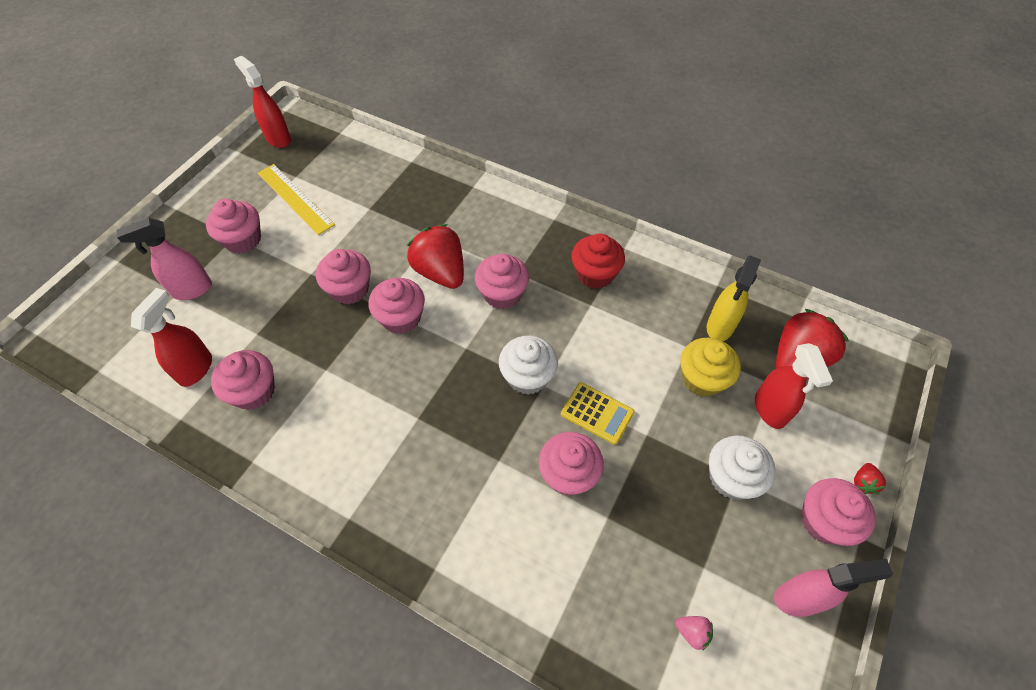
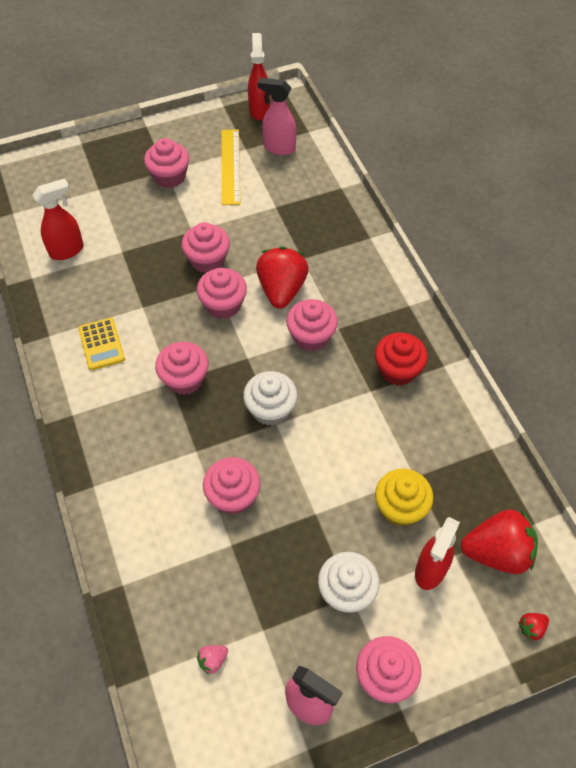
camera: 40 degrees right, 0 degrees up
pink spray bottle [116,218,212,300] -> pink spray bottle moved to [258,77,296,155]
pink cupcake [211,350,275,410] -> pink cupcake moved to [155,341,208,395]
yellow calculator [561,382,635,445] -> yellow calculator moved to [78,318,125,370]
pink strawberry [675,616,713,651] -> pink strawberry turned 75 degrees clockwise [197,645,228,675]
yellow spray bottle [707,256,761,341] -> none
red strawberry [854,463,886,494] -> red strawberry moved to [518,613,549,641]

